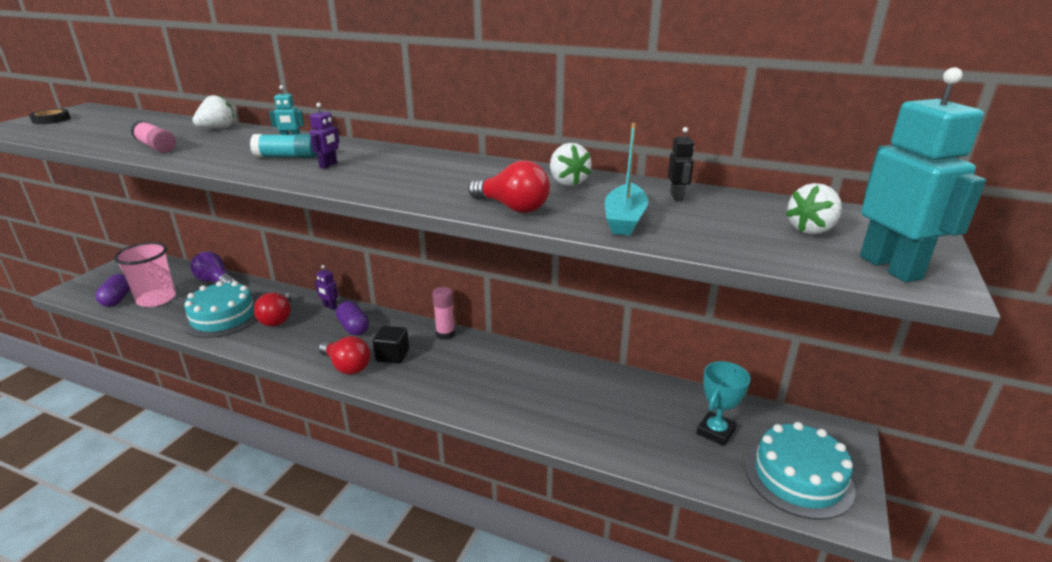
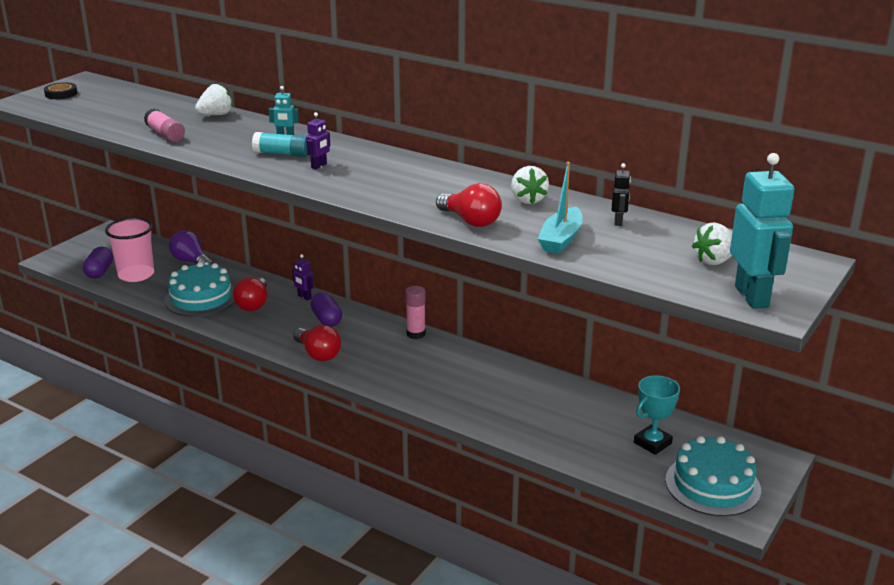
camera: 10 degrees right, 0 degrees up
black cube [373,326,409,364] -> none

